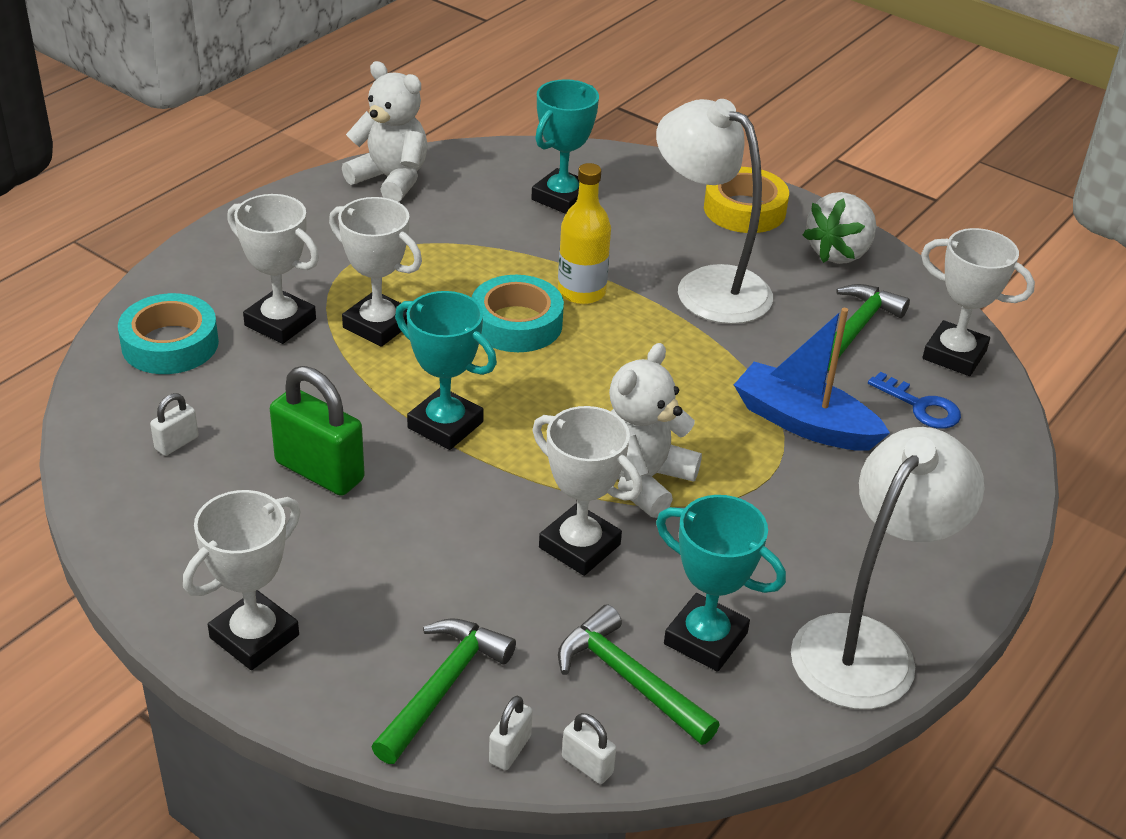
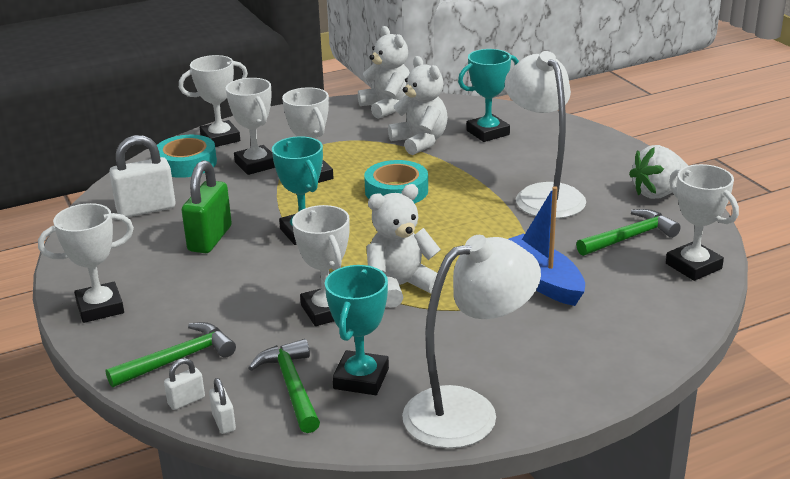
camera: 30 degrees right, 10 degrees down
white padlock [150,393,199,456] -> white padlock [109,135,176,218], size x2.06
green padlock [270,366,365,496] -> green padlock turned 45 degrees clockwise [182,160,232,253]
yellow bottle [558,163,611,304] -> none
turquoise trophy [656,495,786,672] -> turquoise trophy turned 45 degrees clockwise [325,265,389,395]
yellow tape [704,167,789,233] -> none
blue key [868,372,961,429] -> none
none -> white trophy [179,55,248,147]
none -> white teddy bear [388,56,448,155]

